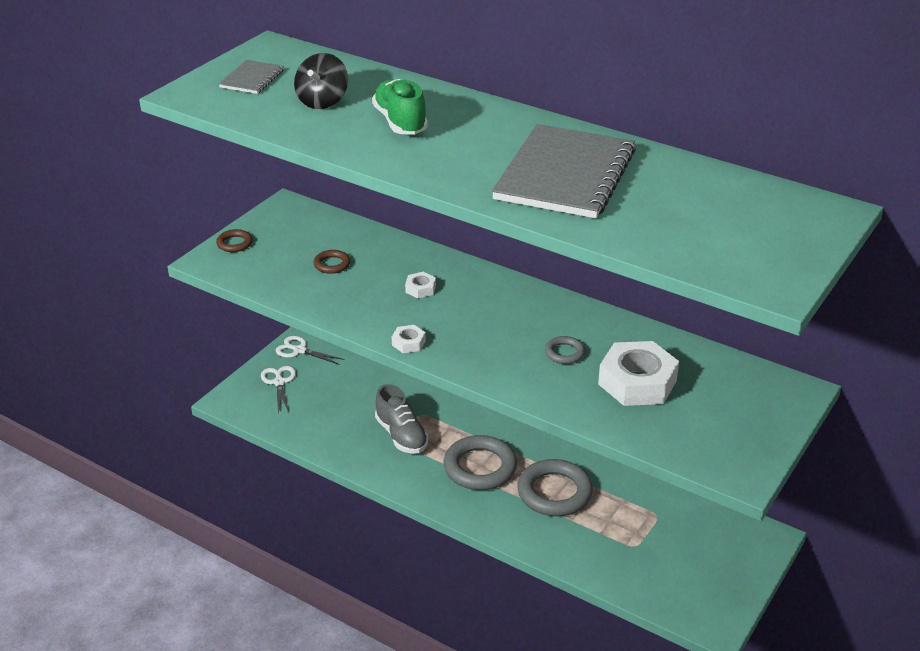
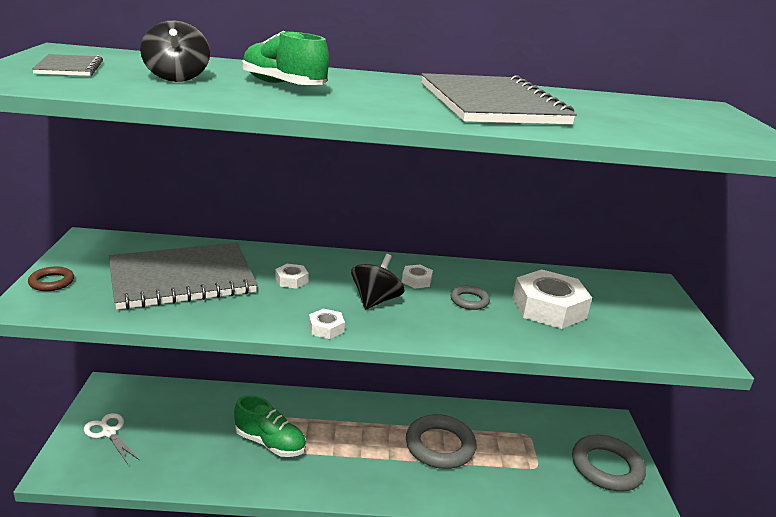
camera: 35 degrees left, 10 degrees down
white scissors [276,336,345,365] -> none
brown ring [314,250,350,274] -> grey notebook [109,243,258,310]
grey shoe [375,384,429,454] -> green shoe [234,395,306,457]
grey ring [443,435,517,490] -> grey ring moved to [572,435,646,491]
none -> black spinning top [351,254,405,310]
none -> white nut [402,265,433,289]

